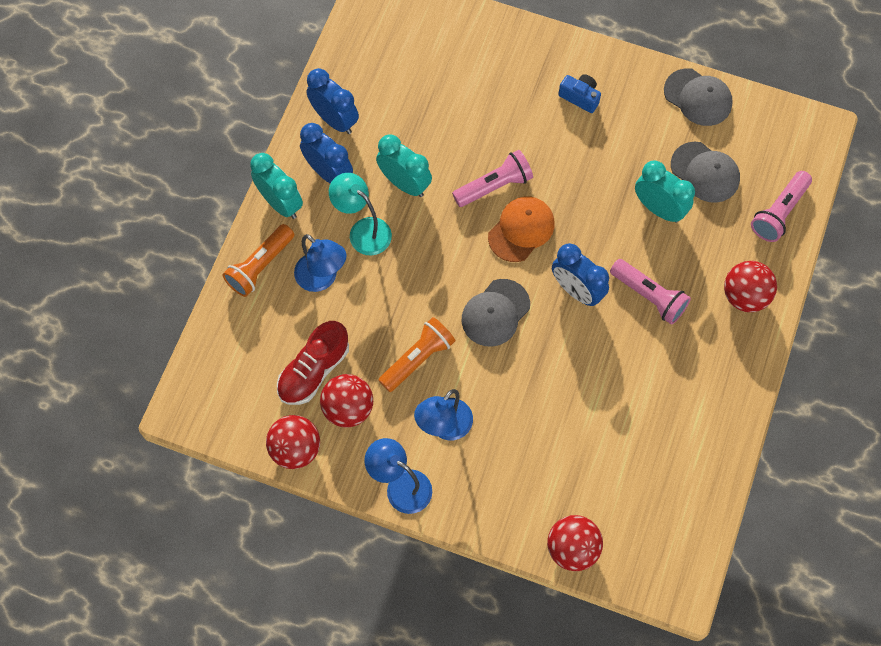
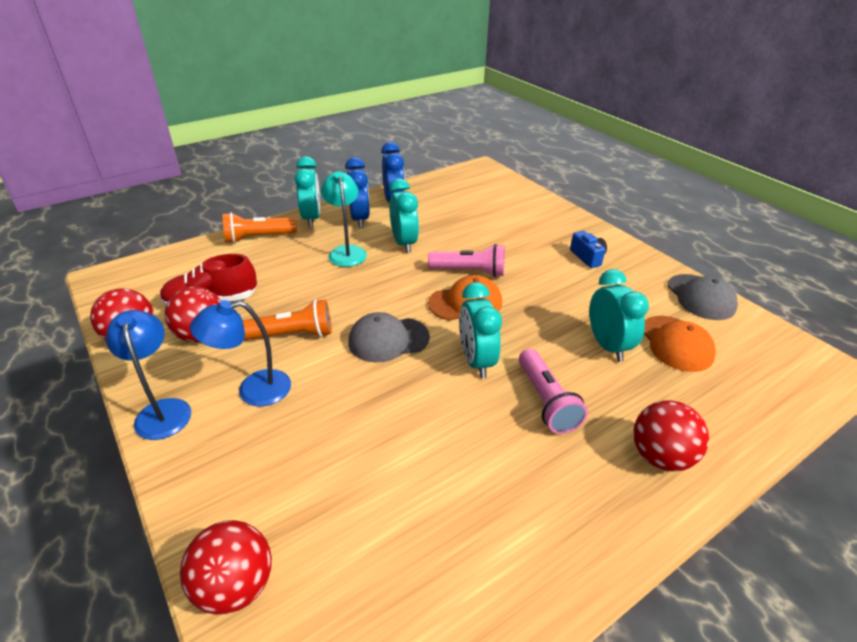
camera: 35 degrees right, 30 degrees down
blue lamp [294,234,346,292] -> none
blue clock [552,243,609,306] -> turquoise clock [459,282,502,378]
grey cap [671,142,740,203] -> orange cap [644,316,716,372]
pink flashlight [751,171,812,242] -> none

